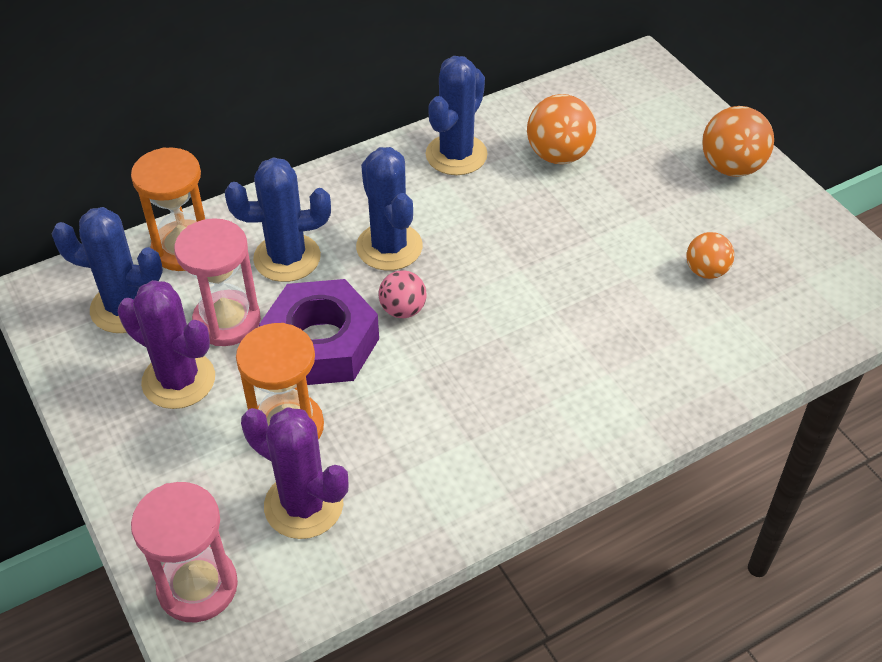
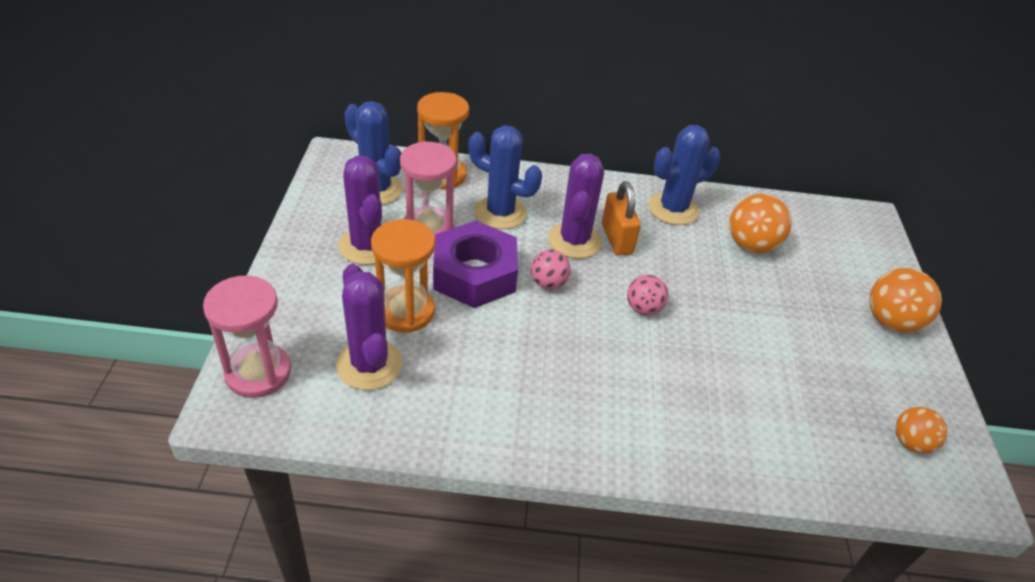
camera: 30 degrees right, 5 degrees down
blue cactus [356,147,423,271] -> purple cactus [548,154,604,259]
orange ball [687,232,734,279] -> orange ball moved to [896,407,947,453]
none -> orange padlock [602,181,641,255]
none -> pink ball [627,275,668,315]

